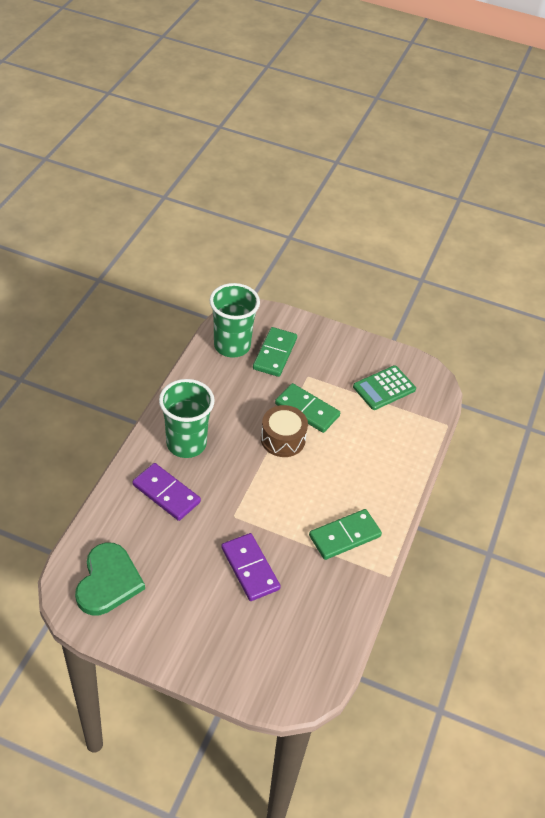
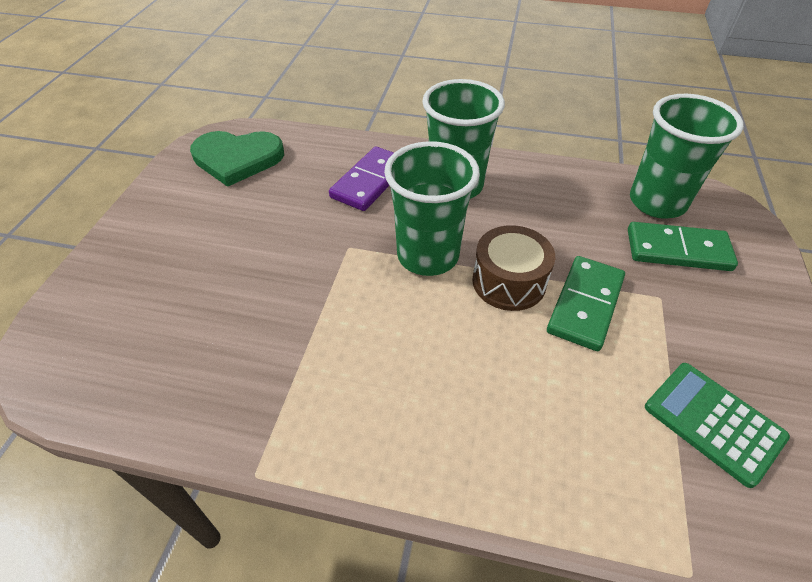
camera: 85 degrees right, 0 degrees up
purple domino [221,533,281,601] -> none
green domino [309,509,382,560] -> none
none -> green cup [384,141,480,276]

